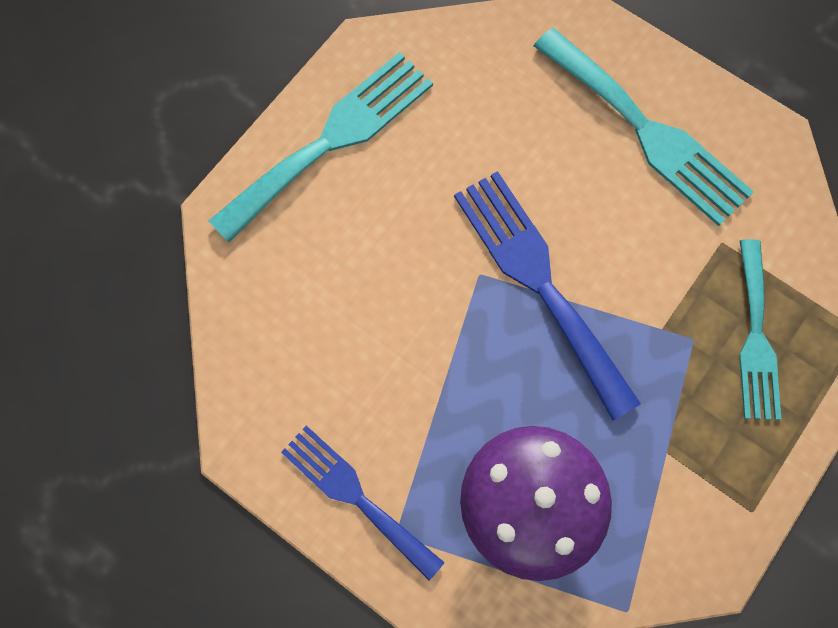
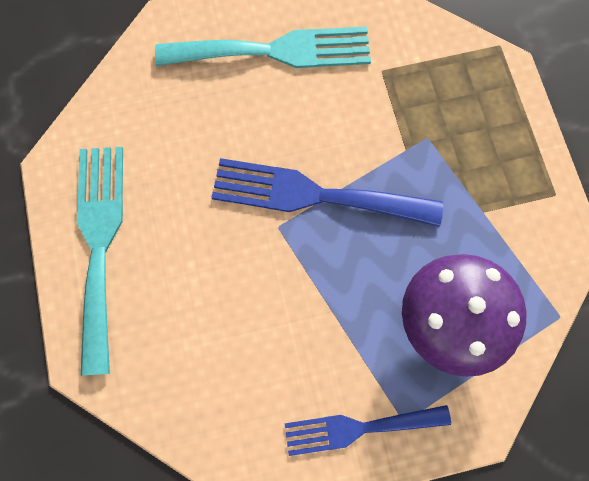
camera: 50 degrees left, 0 degrees up
turquoise fork [739,239,781,420] -> none

